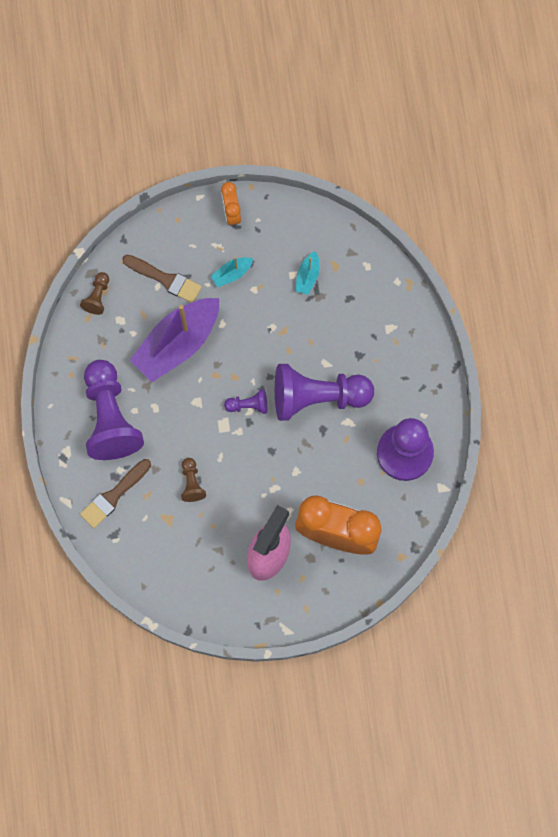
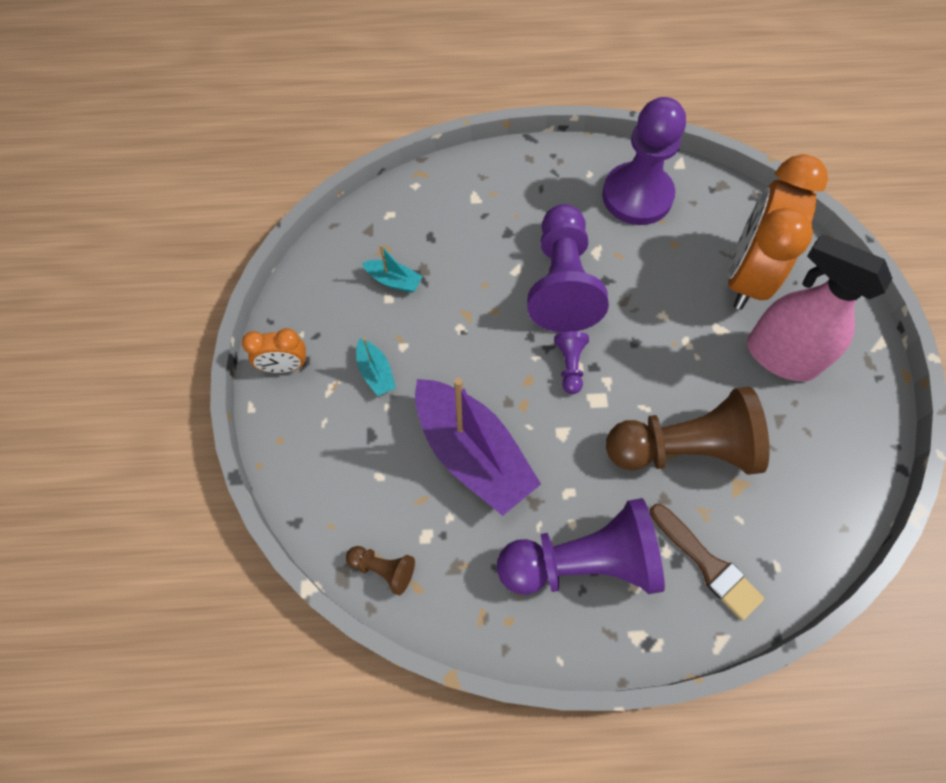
camera: 85 degrees left, 10 degrees down
brown brush [122,255,202,303] -> none
brown pawn [181,458,206,502] -> brown pawn [606,387,770,475], size x2.30

